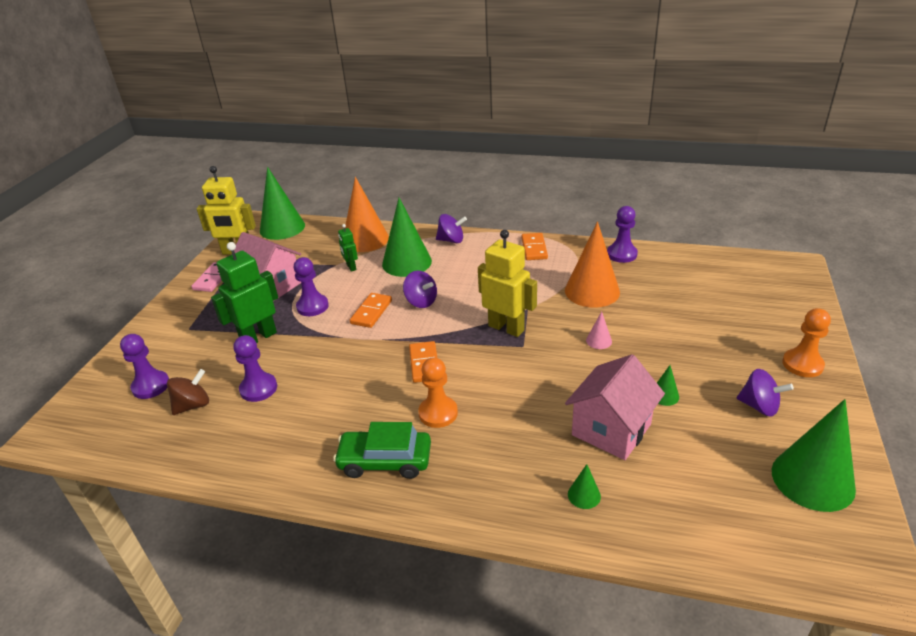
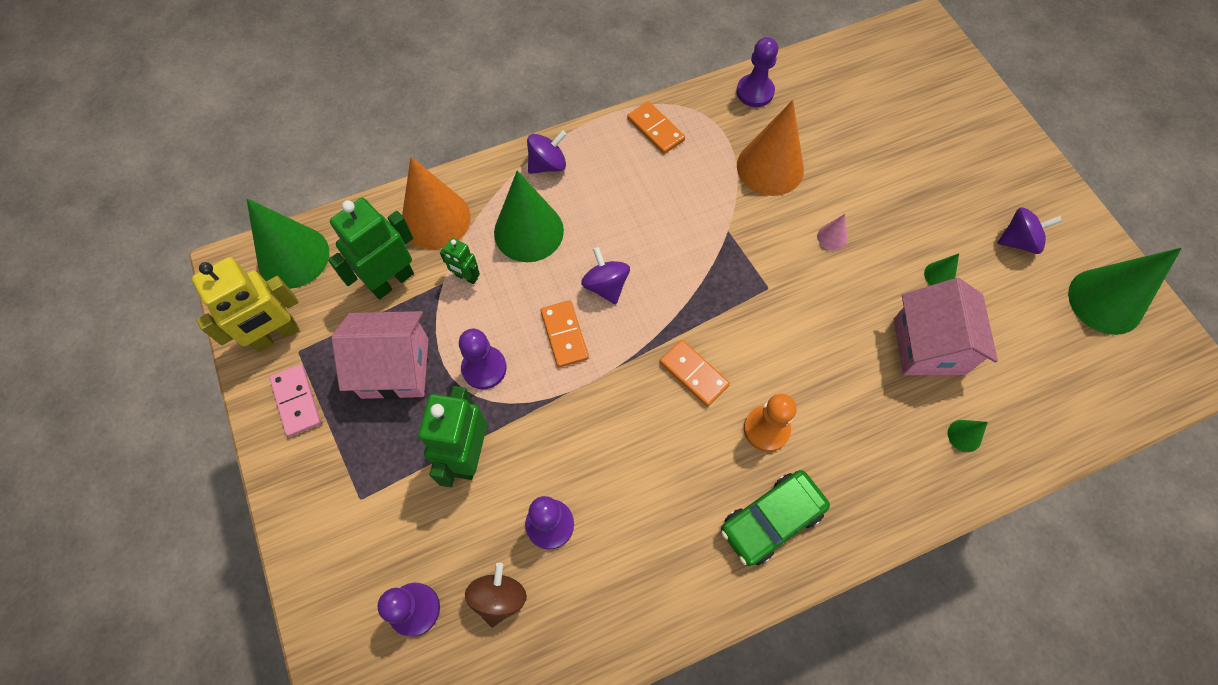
camera: 40 degrees left, 30 degrees up
purple spinning top [403,271,437,308] -> purple spinning top turned 120 degrees counterclockwise [581,247,630,304]
yellow robot [478,230,537,337] -> none
orange pawn [782,308,831,377] -> none
none -> green robot [328,198,414,299]

